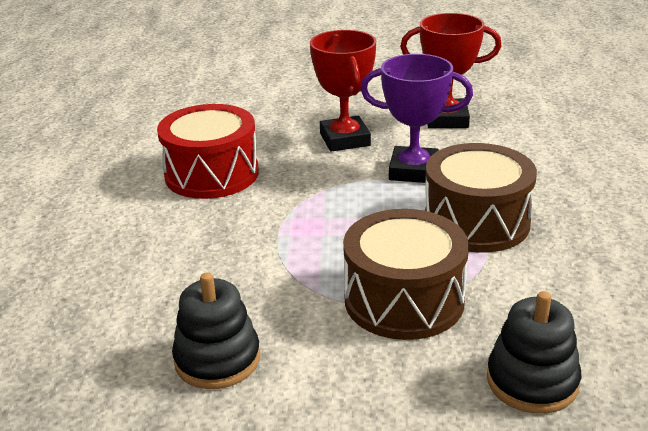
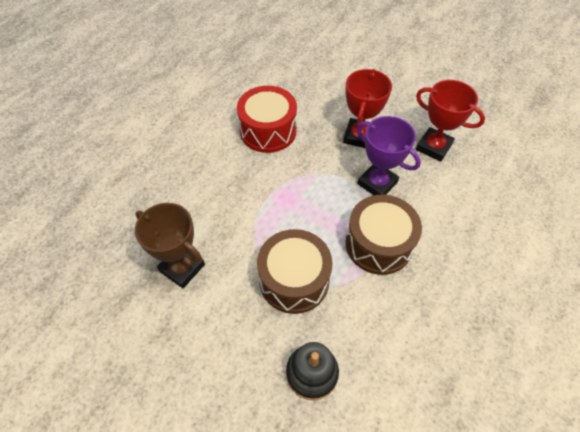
camera: 30 degrees right, 25 degrees up
black stacking toy [172,272,260,389] -> brown trophy [135,203,205,288]

